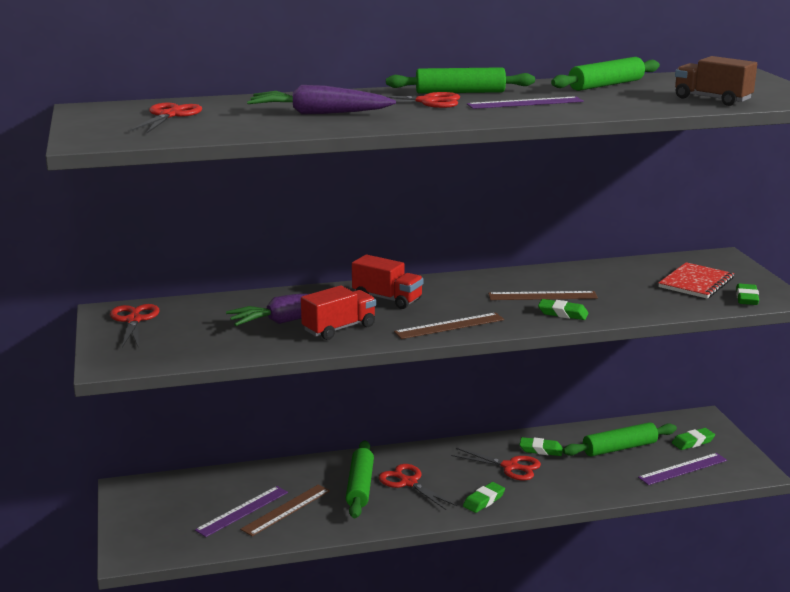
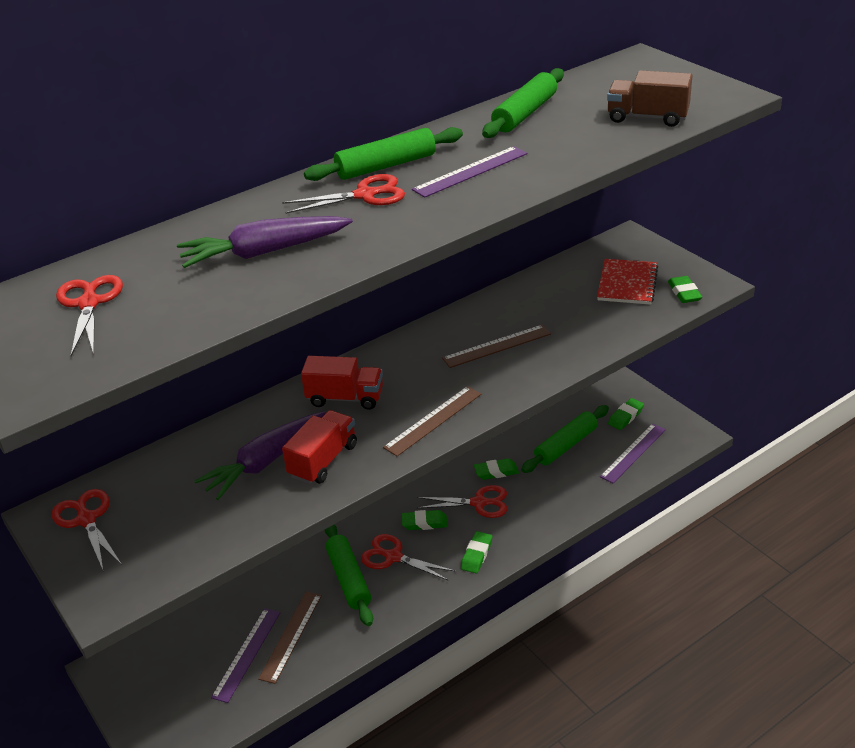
camera: 20 degrees left, 15 degrees up
green eraser [538,299,589,320] -> green eraser moved to [401,510,447,530]

